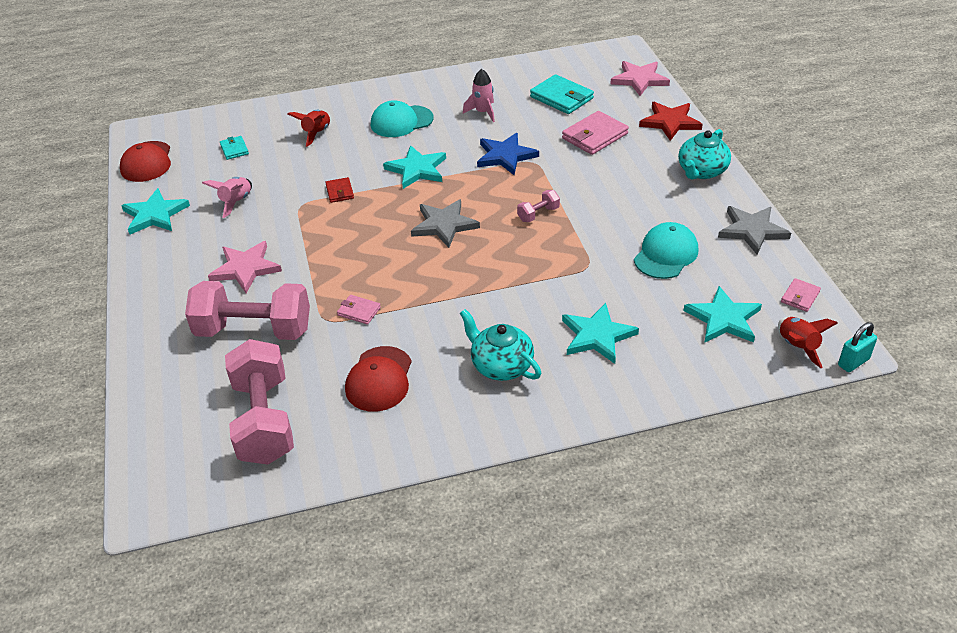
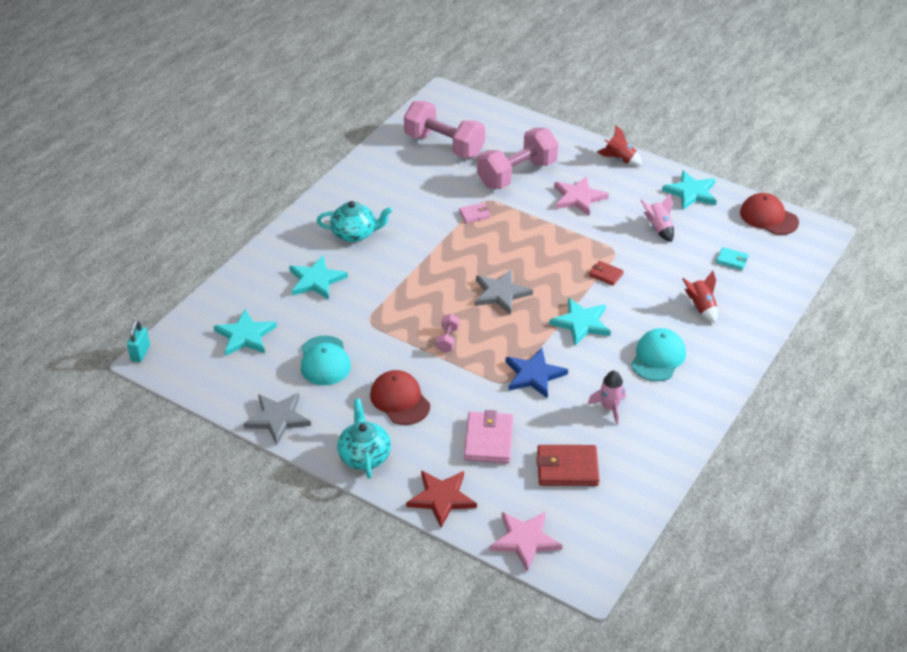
camera: 135 degrees right, 0 degrees up
red cap [345,346,412,412] -> red cap moved to [370,370,430,425]
turquoise wallet [530,74,594,114] -> red wallet [537,445,599,486]
red rocket [778,317,838,368] -> red rocket moved to [597,125,642,166]
pink wallet [781,278,821,312] -> none

